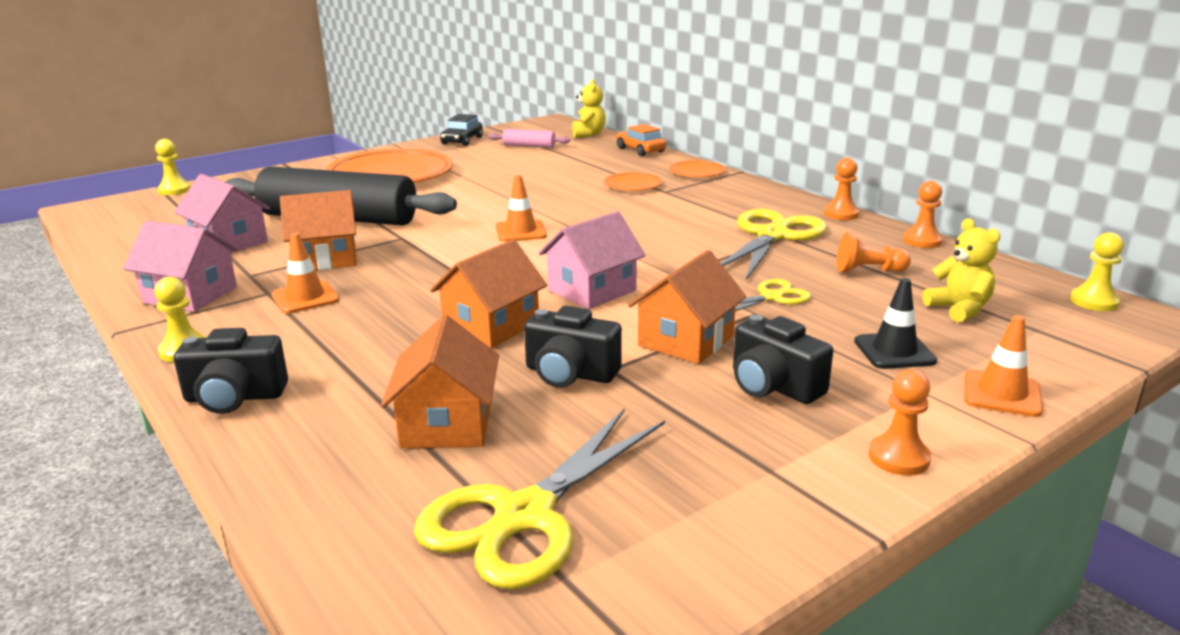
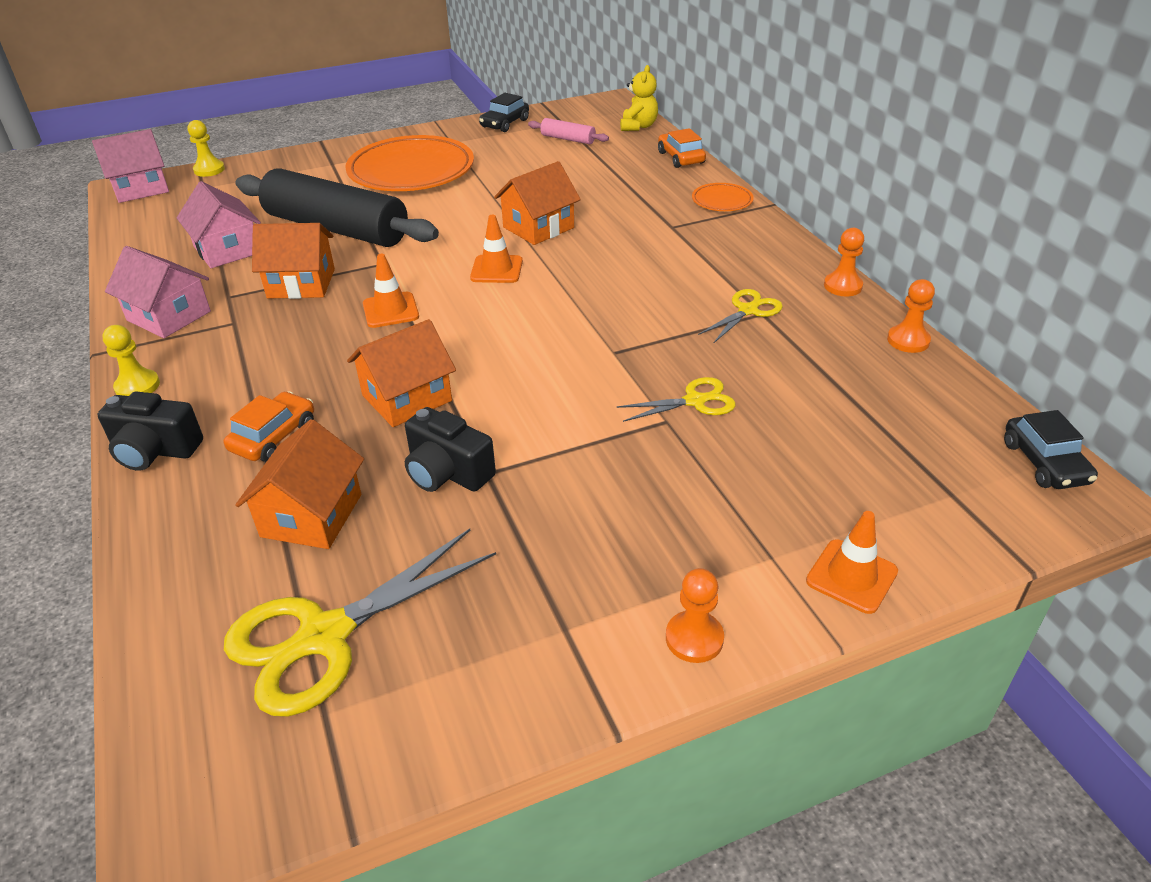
camera: 15 degrees right, 15 degrees up
orange traffic cone [272,233,339,313] -> orange traffic cone moved to [363,254,419,328]
pink house [539,211,646,309] -> pink house moved to [92,129,169,203]
orange plate [604,172,663,191] -> none
orange house [628,250,746,364] -> orange house moved to [494,161,581,245]
yellow scissors [721,209,827,280] -> yellow scissors [698,289,783,343], size x0.54
black camera [733,315,833,404] -> none
orange pawn [837,232,911,273] -> none
black traffic cone [854,278,937,369] -> none
yellow teddy bear [923,218,1000,323] -> none
yellow pawn [1070,232,1124,311] -> black car [1004,410,1098,489]
none -> orange car [224,391,314,462]

